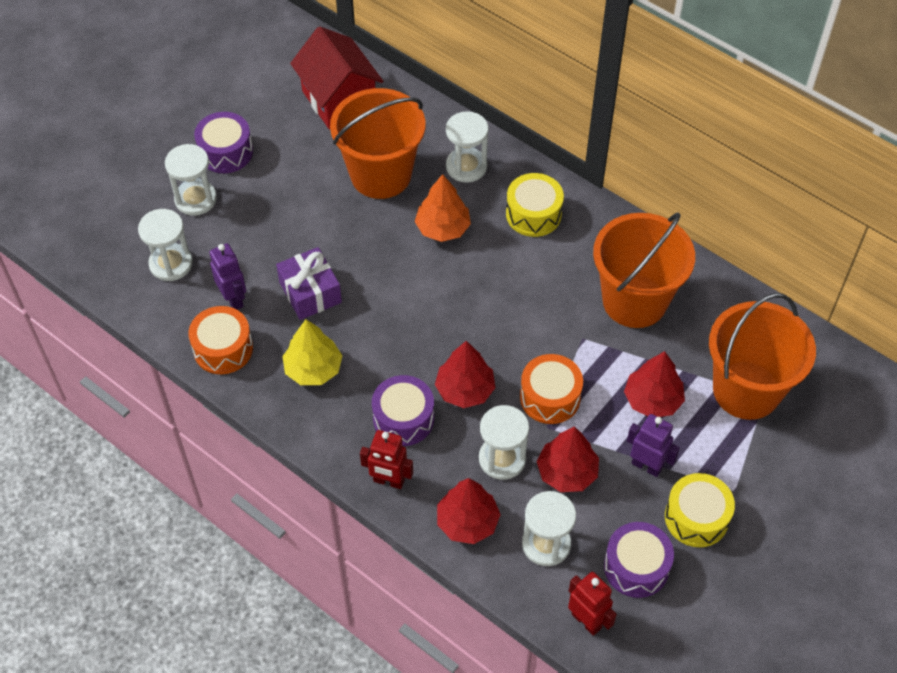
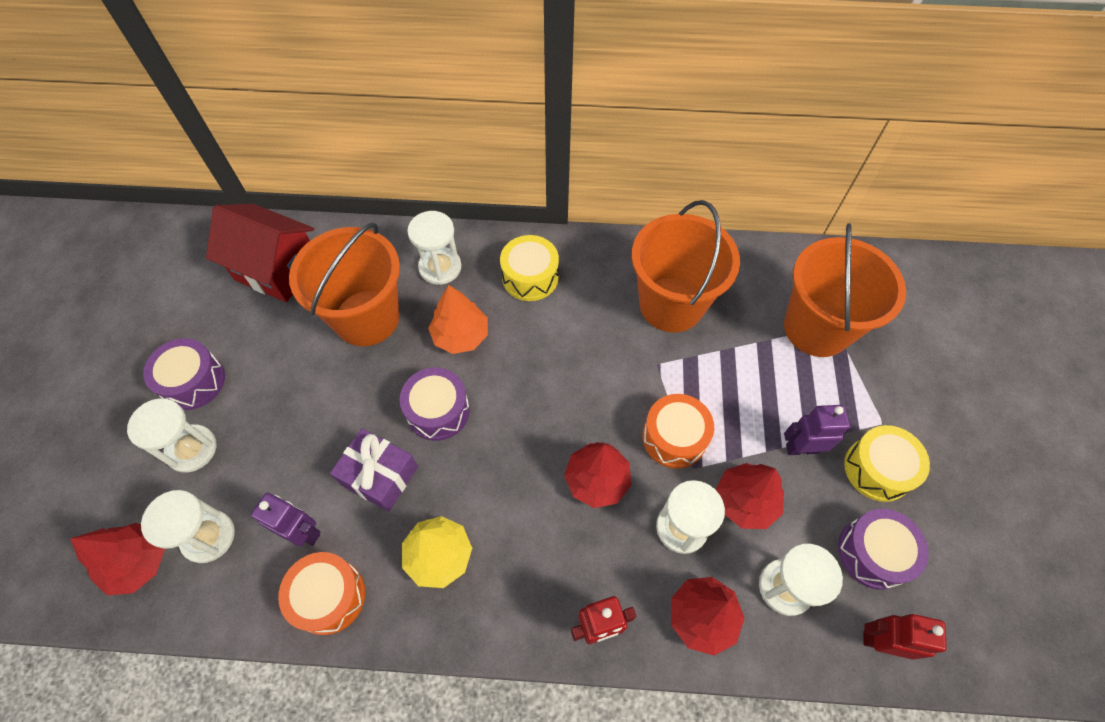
camera: 35 degrees left, 5 degrees up
purple drum [372,375,434,446] -> purple drum moved to [400,367,470,441]
red tree [624,351,685,417] -> red tree moved to [70,523,165,596]

